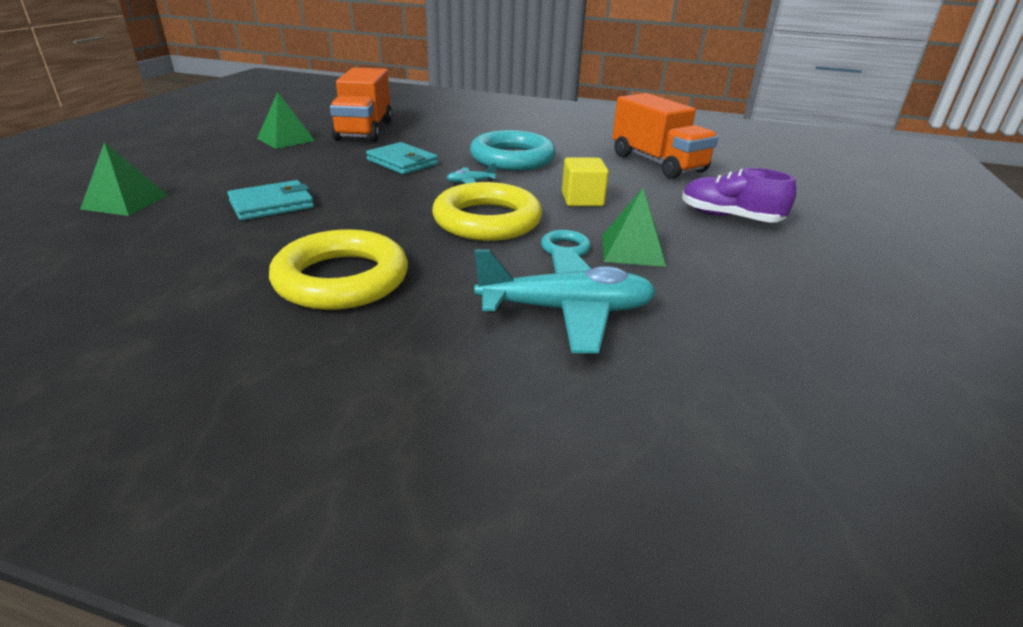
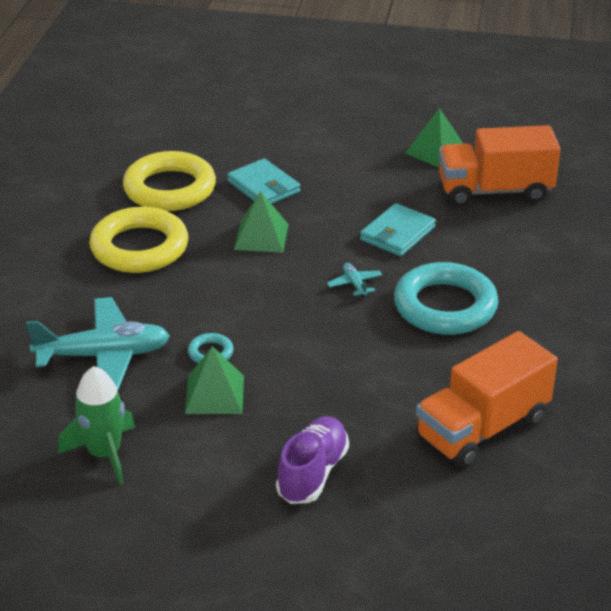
camera: 85 degrees right, 5 degrees up
green pyramid [80,142,168,216] -> green pyramid moved to [234,191,289,253]
yellow ring [432,182,542,241] -> yellow ring moved to [123,151,216,211]
turquoise plane [474,247,656,353] -> turquoise plane turned 90 degrees counterclockwise [26,297,170,390]
yellow cube [562,157,609,206] -> none
none -> green rocket [58,366,135,485]

